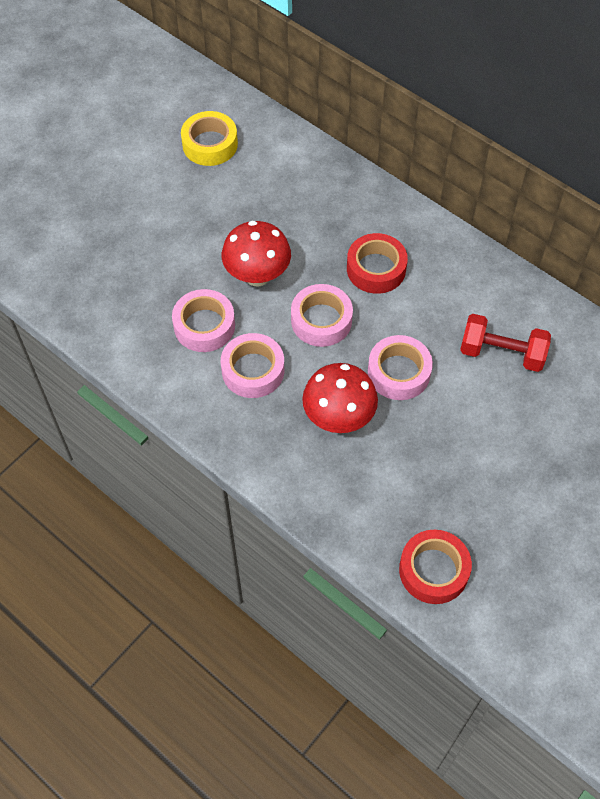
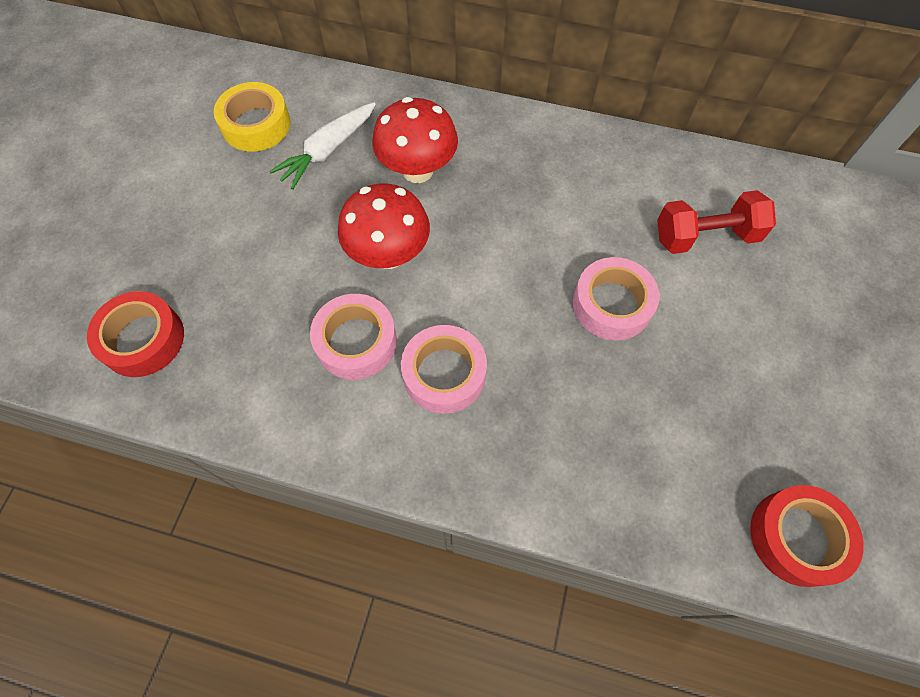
camera: 25 degrees left, 5 degrees up
pink tape [291,284,353,347] -> none
red mushroom [302,363,378,433] -> red mushroom moved to [372,97,458,183]
red tape [347,233,408,294] -> red tape moved to [87,291,184,377]
none -> white carrot [269,102,376,190]

